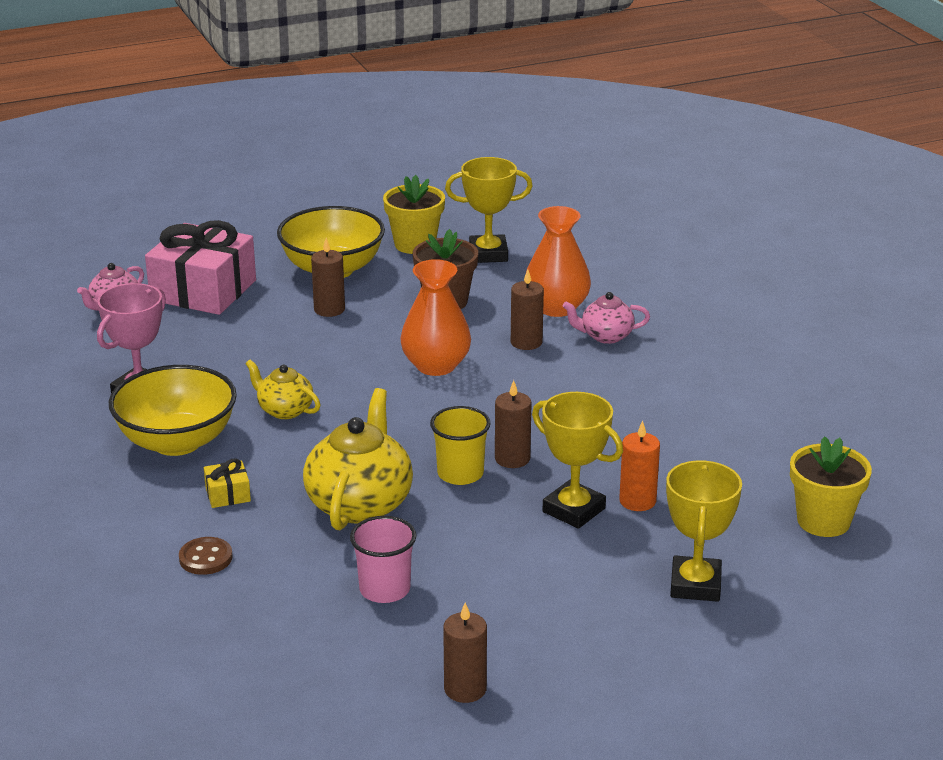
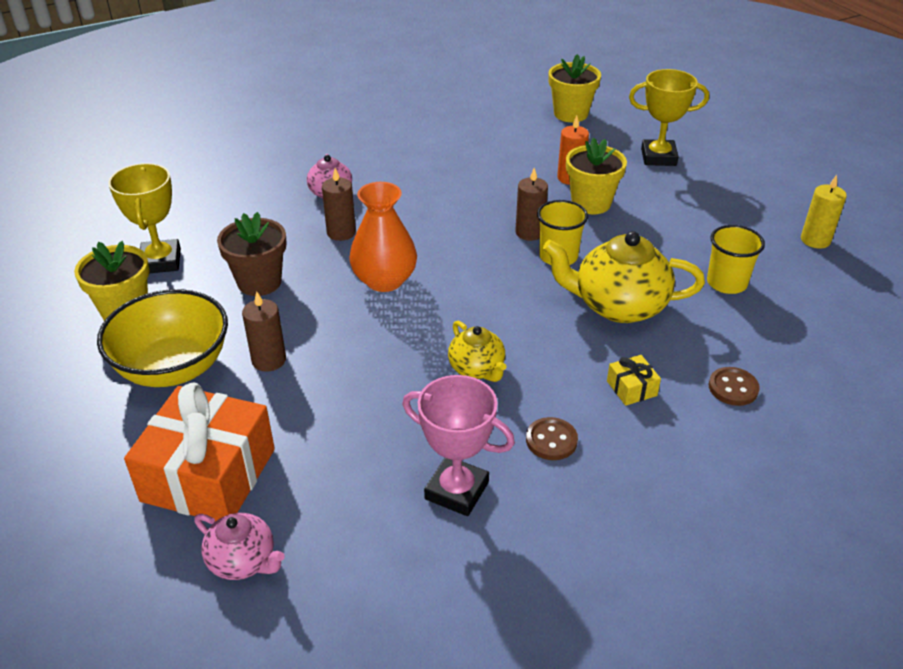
camera: 95 degrees left, 10 degrees up
yellow bowl [109,365,237,456] -> brown button [526,417,578,460]
pink gift [145,220,256,315] -> orange gift [124,382,275,522]
yellow teapot [245,359,321,419] -> yellow teapot turned 60 degrees counterclockwise [448,321,506,382]
pink cup [350,516,416,603] -> yellow cup [707,225,765,294]
brown candle [443,602,487,703] -> yellow candle [801,175,847,248]
orange vase [526,206,591,317] -> none
yellow trophy [532,392,623,529] -> yellow flower pot [566,138,627,214]

